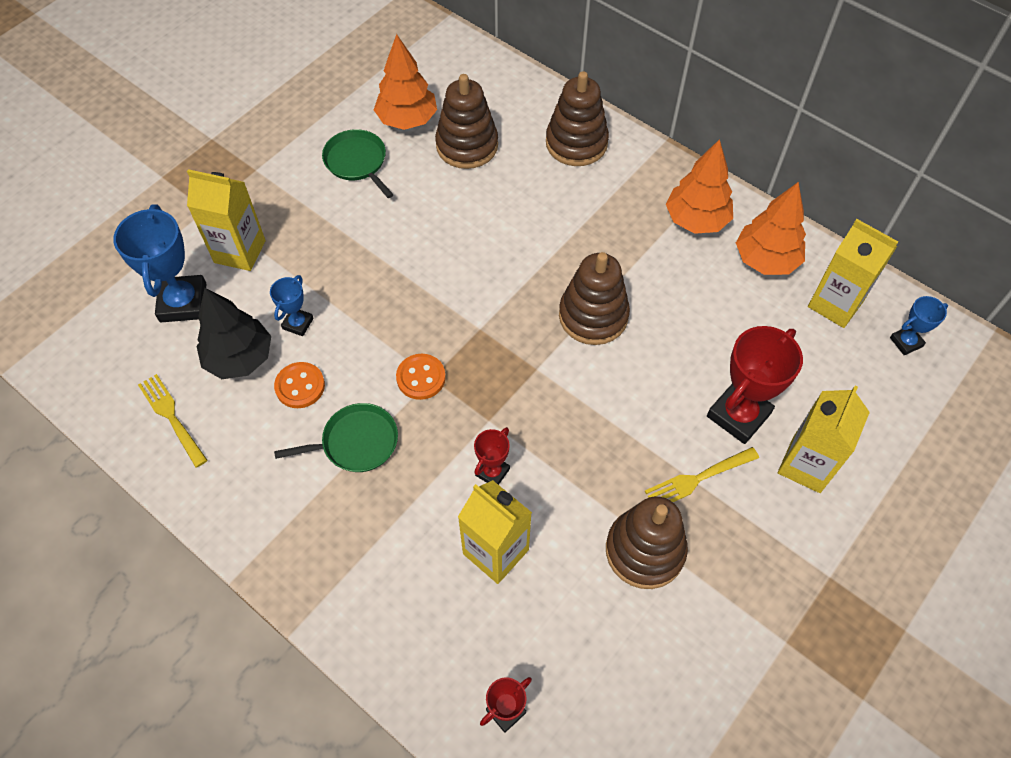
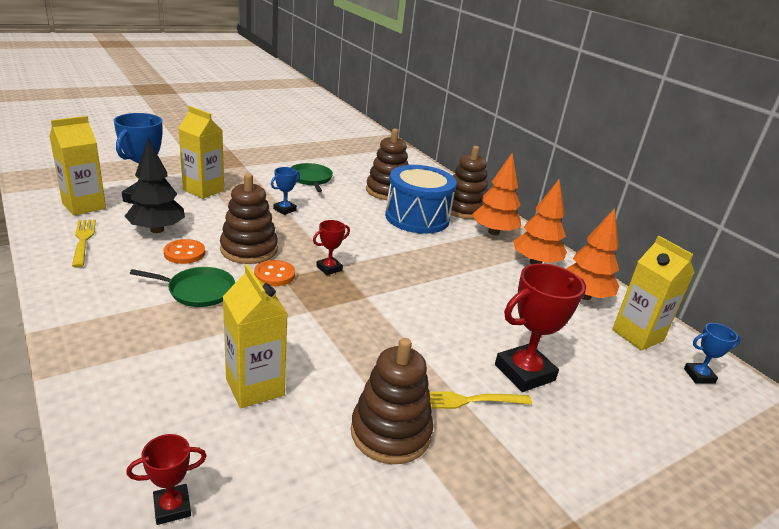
camera: 15 degrees right, 30 degrees down
blue trophy [270,275,314,336] -> blue trophy moved to [271,167,300,215]
orange tree [374,34,437,130] -> orange tree moved to [472,153,521,235]
red trophy [474,427,510,485] -> red trophy moved to [313,220,350,275]
brown stacking toy [559,252,630,345] -> brown stacking toy moved to [220,174,278,264]
yellow carton [778,386,870,493] -> yellow carton moved to [49,116,106,216]
none -> blue drum [385,165,457,234]

